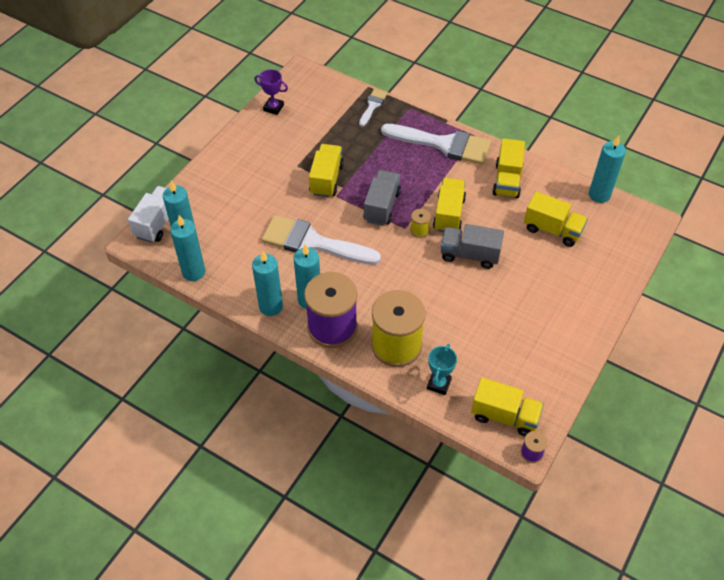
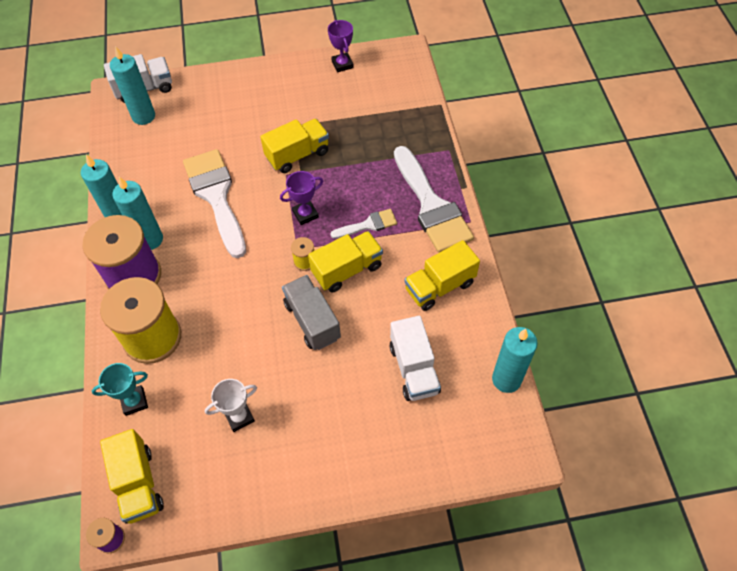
camera: 50 degrees right, 5 degrees up
turquoise candle [170,215,205,281] -> none
white brush [359,89,387,126] -> white brush moved to [331,209,397,239]
grey truck [363,170,401,226] -> purple trophy [280,171,323,225]
yellow truck [524,192,588,247] -> white truck [390,316,441,401]
none -> white trophy [205,379,257,432]

